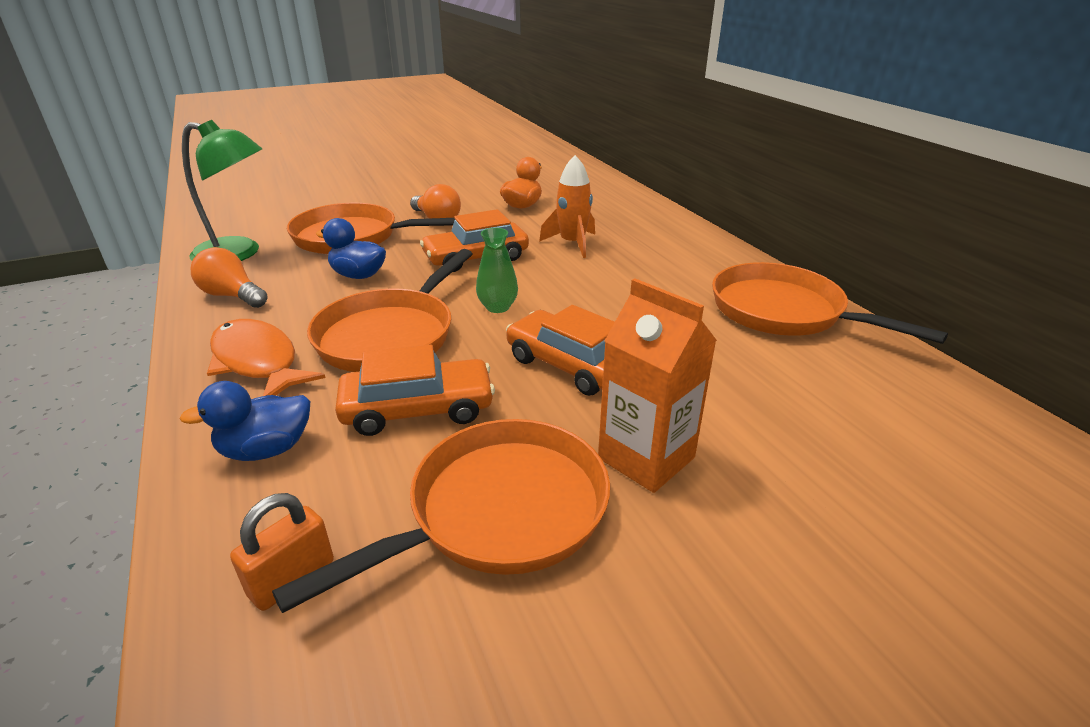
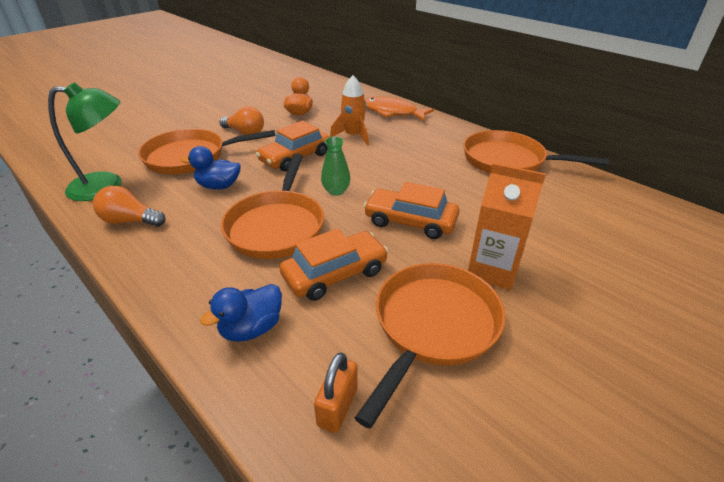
camera: 20 degrees left, 5 degrees up
orange fish [207,319,326,396] -> orange fish moved to [365,97,435,122]

